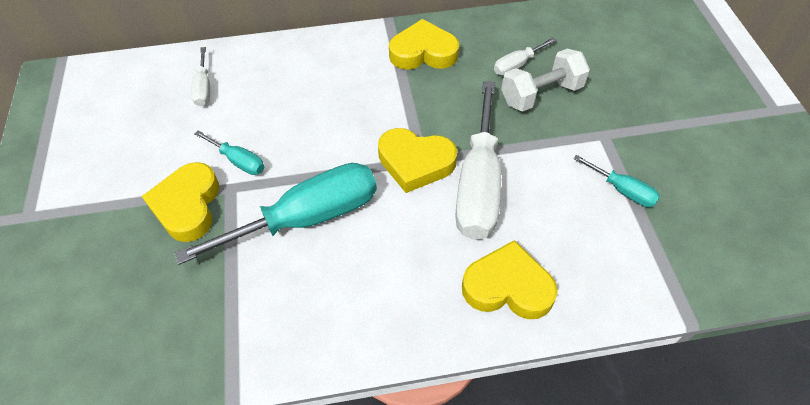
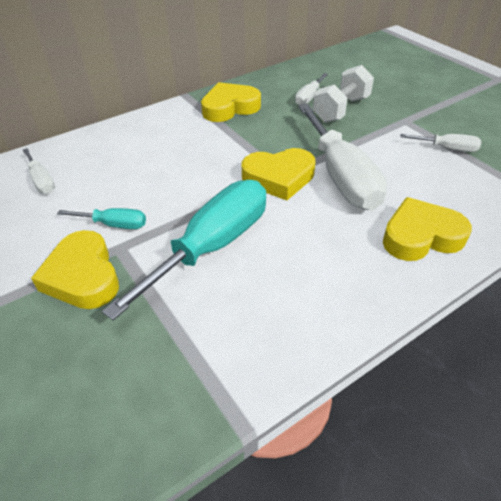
camera: 25 degrees left, 10 degrees down
turquoise screwdriver [573,155,660,207] -> white screwdriver [400,134,481,152]

